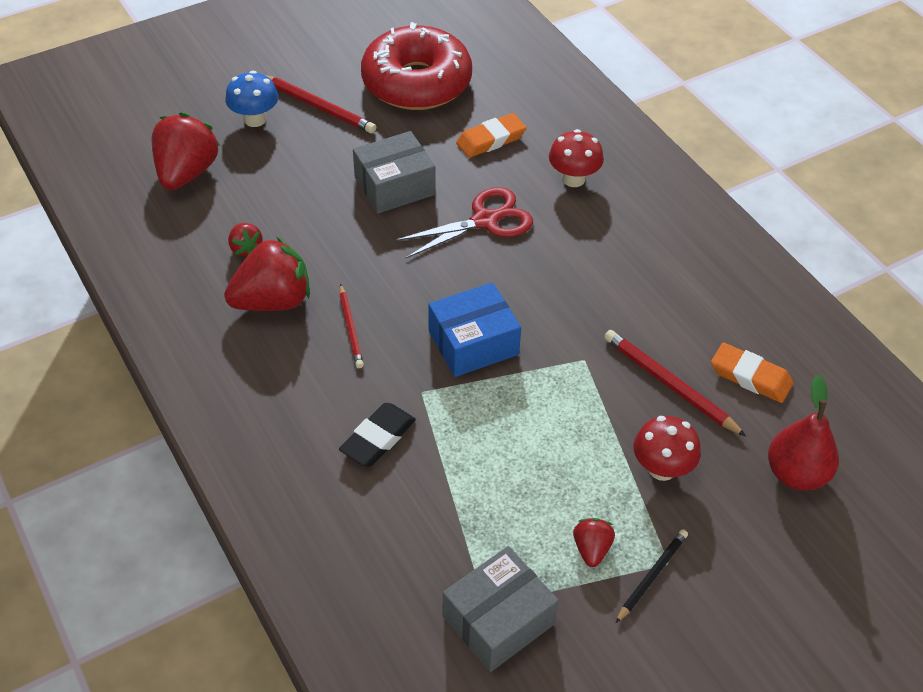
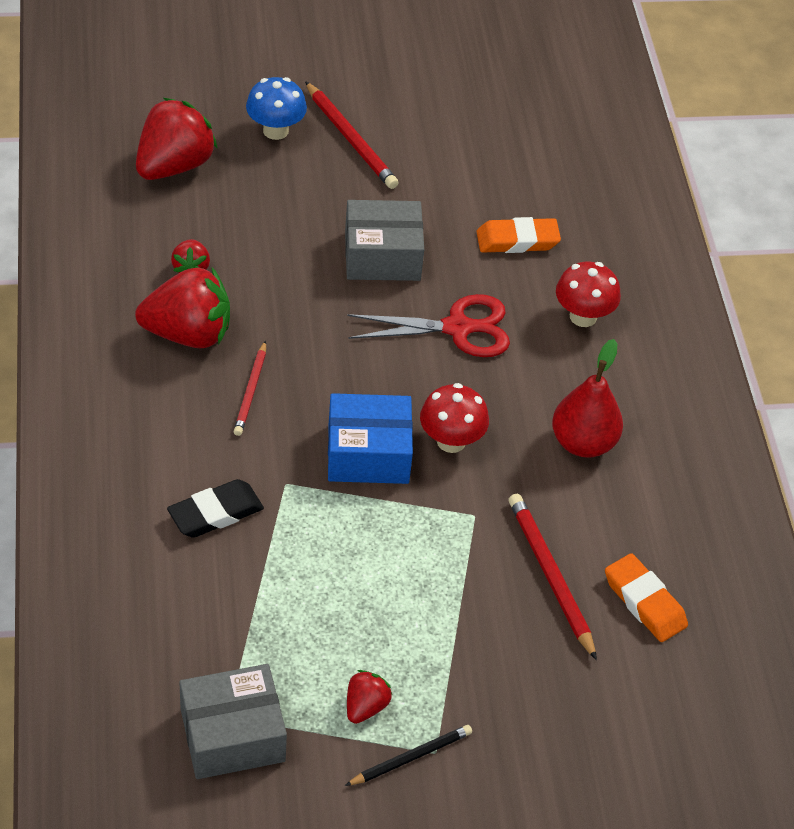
camera: 20 degrees right, 0 degrees up
red donut [361,22,472,110] -> none
red mushroom [634,416,701,481] -> red mushroom moved to [420,383,489,453]
red pear [768,375,839,491] -> red pear moved to [552,339,623,458]

